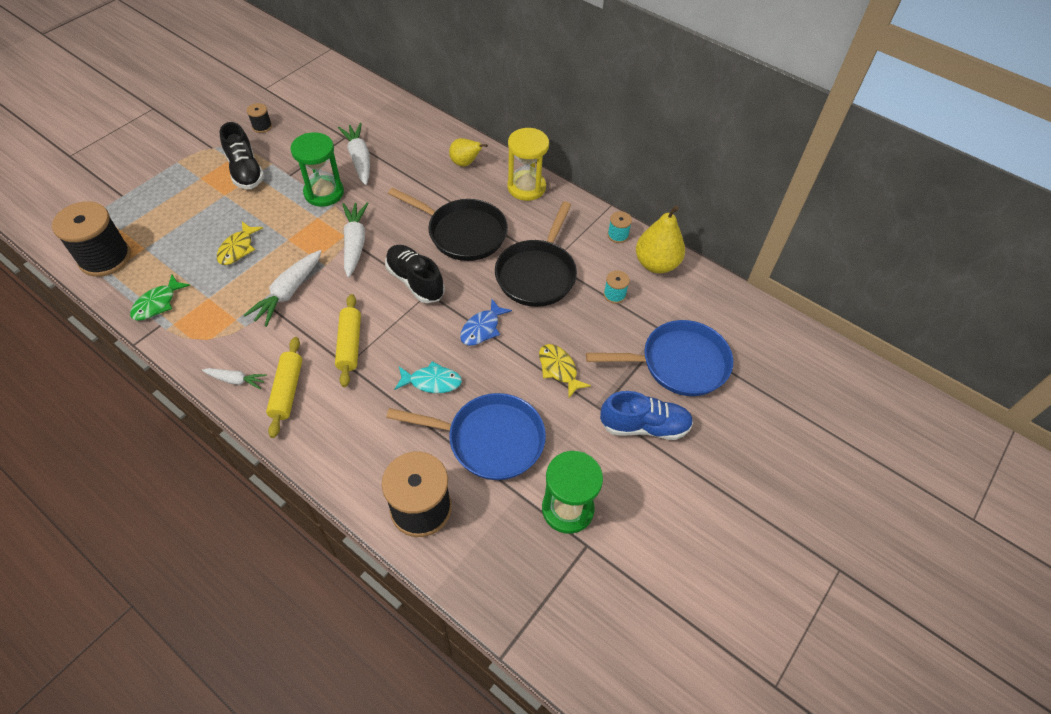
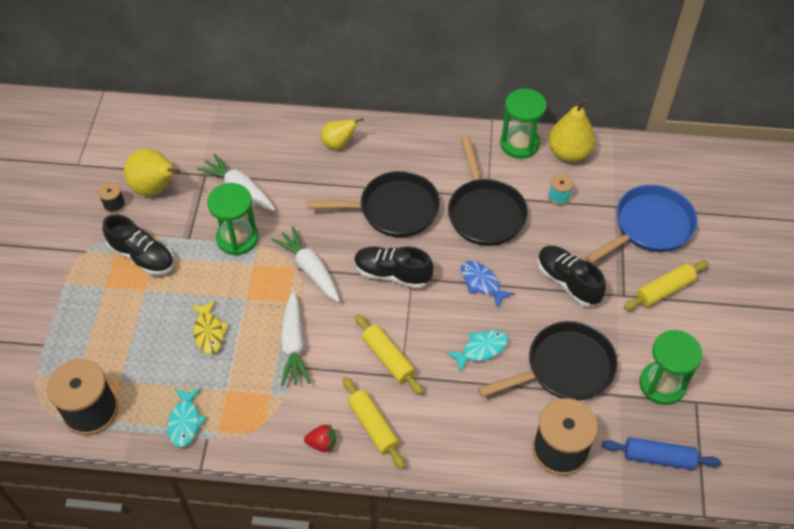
camera: 30 degrees left, 0 degrees up
green fish [130,275,190,321] -> turquoise fish [168,388,207,448]
white carrot [202,368,267,389] -> red strawberry [304,424,336,452]
blue pan [386,393,546,480] -> black pan [478,321,618,401]
blue fish [460,299,512,346] -> blue fish turned 135 degrees clockwise [461,261,515,308]
yellow hourglass [507,128,549,201] -> none
yellow fish [539,344,591,398] -> black shoe [537,246,606,307]
blue shoe [600,391,693,440] -> yellow rolling pin [624,261,709,310]
turquoise spool [608,211,632,243] -> green hourglass [500,88,547,159]
none -> yellow pear [124,148,180,196]
none -> blue rolling pin [602,437,721,470]

